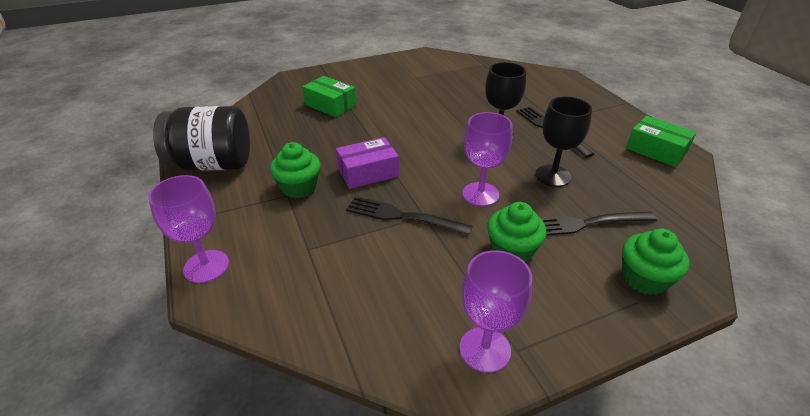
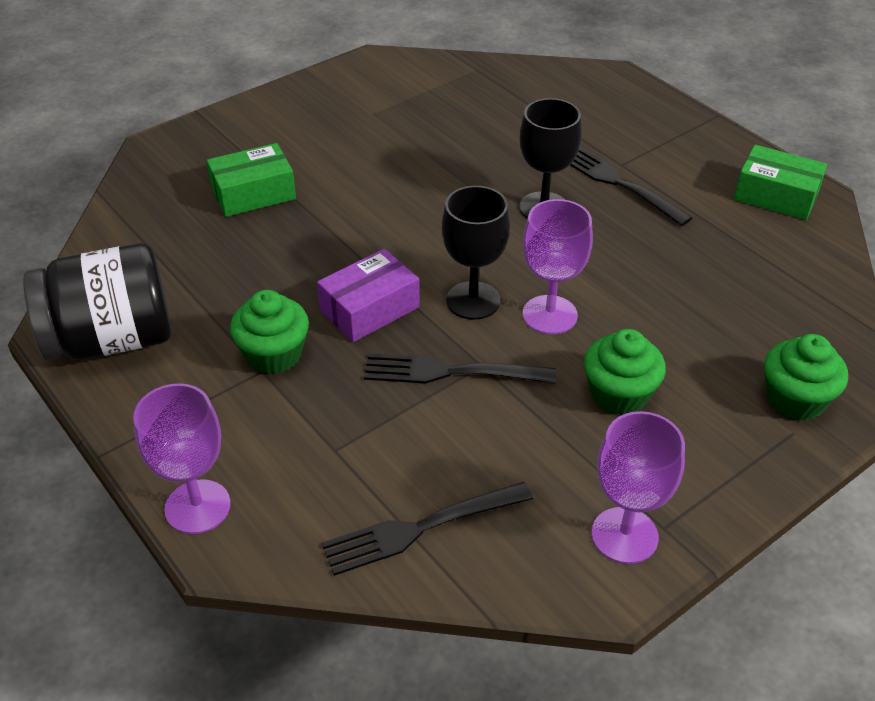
camera: 15 degrees left, 5 degrees up
green box [302,76,356,117] -> green box turned 45 degrees counterclockwise [207,143,296,217]
black goblet [535,96,592,187] -> black goblet moved to [442,186,510,320]
black fork [541,211,657,236] -> black fork moved to [322,482,533,576]

